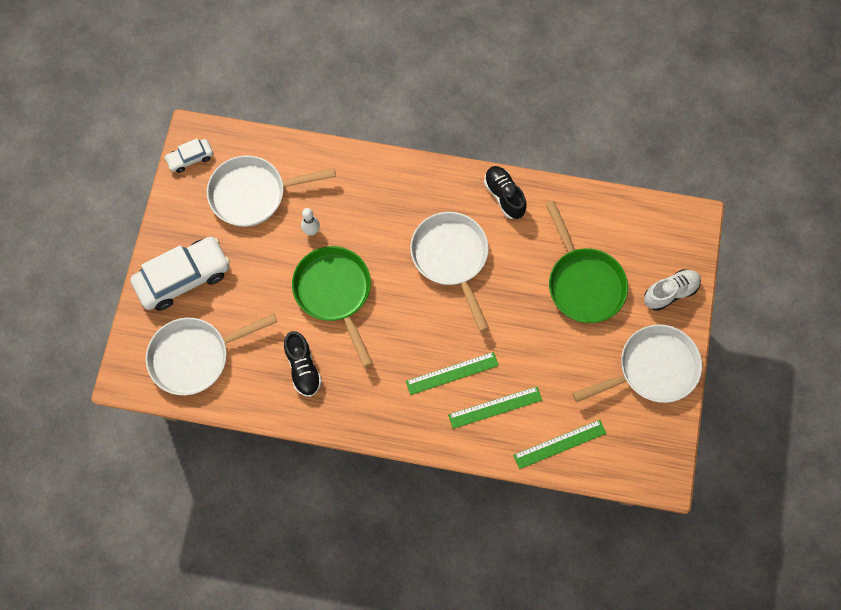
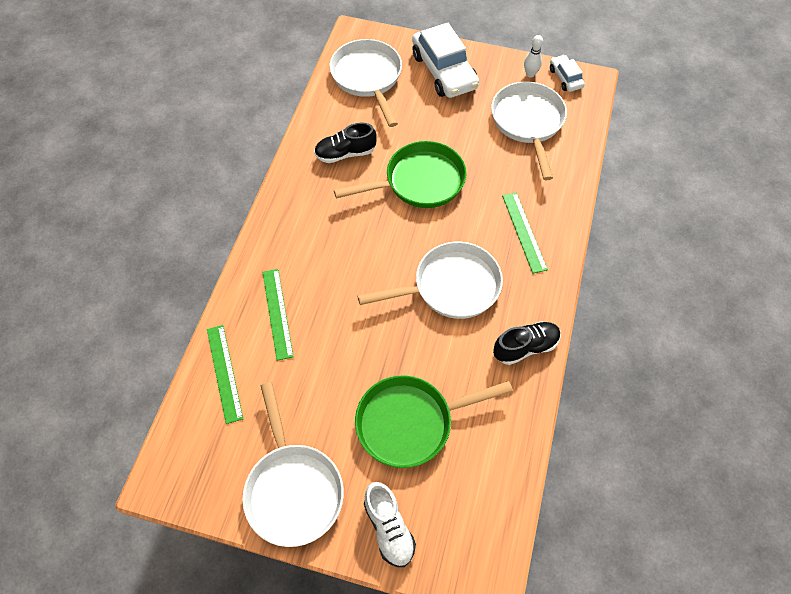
camera: 95 degrees right, 10 degrees down
white bowling pin [301,208,320,236] -> white bowling pin moved to [524,35,543,78]
green ruler [406,352,499,395] -> green ruler moved to [502,193,548,273]

